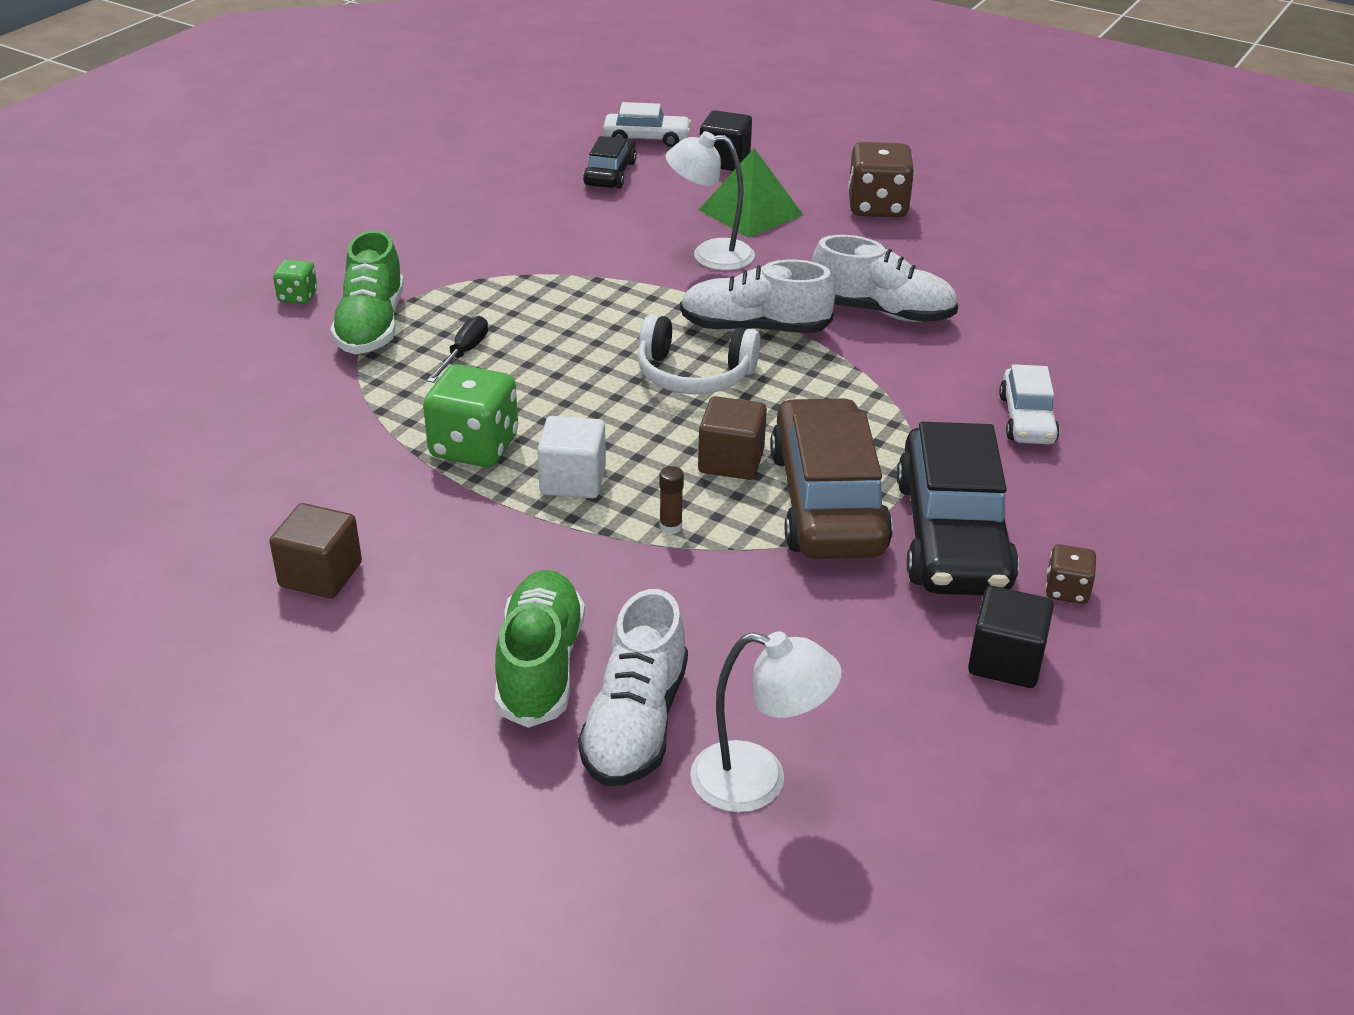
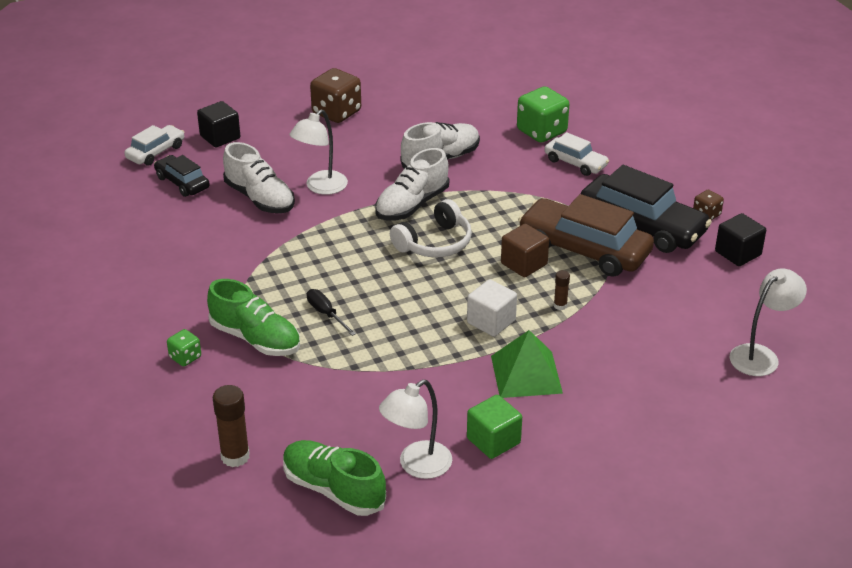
camera: 55 degrees left, 0 degrees up
brown cube [270,503,362,599] -> green cube [467,395,522,459]
green dice [423,364,518,467] -> green dice moved to [517,86,569,143]
green shoe [495,570,585,728] -> green shoe moved to [283,440,386,516]
white shoe [578,589,688,786] -> white shoe moved to [223,142,295,213]
green pyramid [699,148,803,238] -> green pyramid moved to [491,330,563,398]
none -> brown glue stick [213,385,250,467]
none -> white lamp [379,380,452,479]

